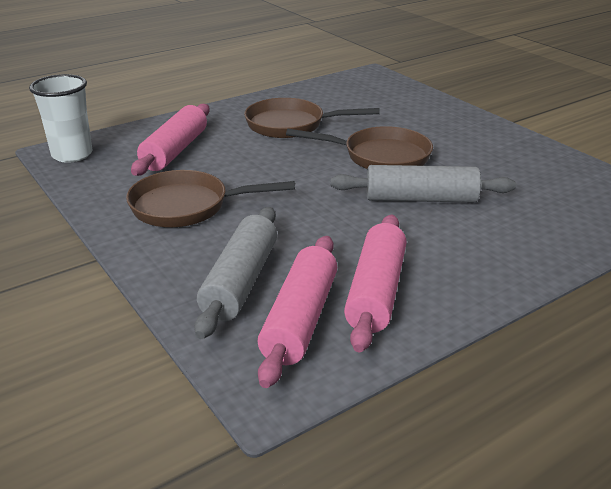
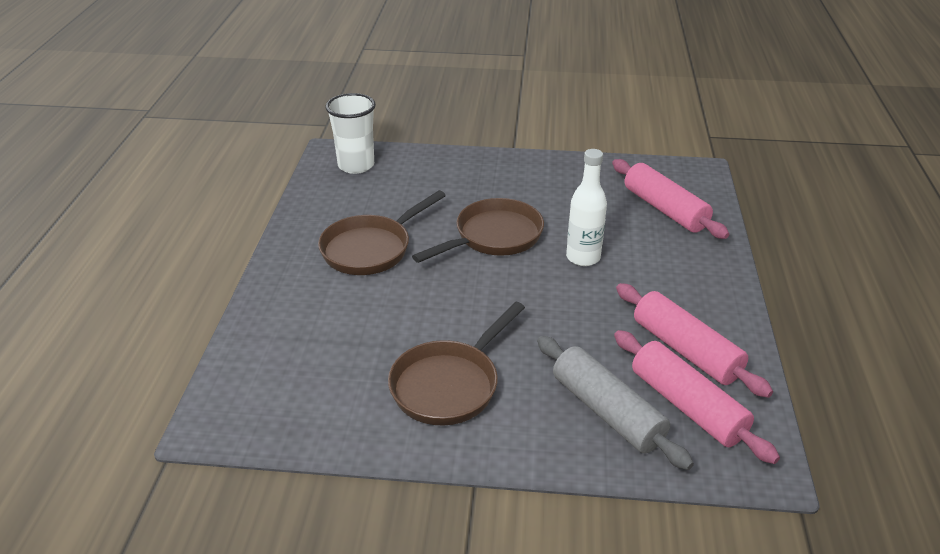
camera: 50 degrees left, 5 degrees up
white cup [29,74,92,163] -> white cup moved to [325,93,376,174]
pink rolling pin [131,104,210,176] -> pink rolling pin moved to [612,159,729,239]
grey rolling pin [331,165,516,202] -> white bottle [566,149,607,266]

